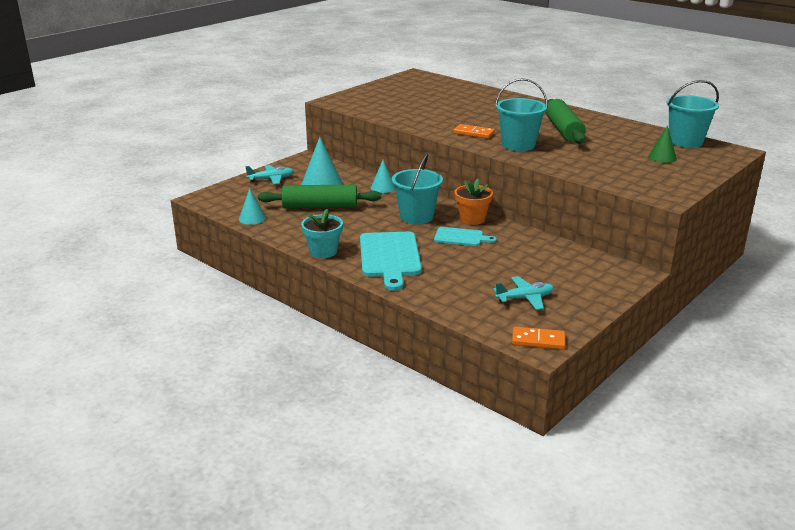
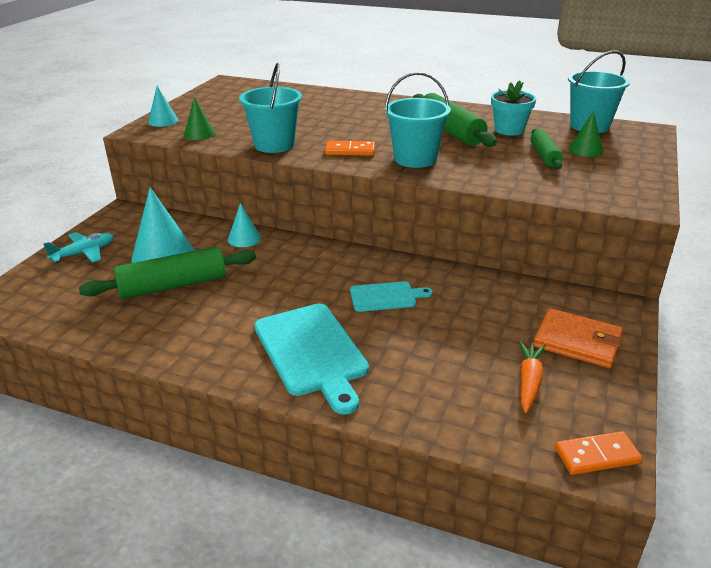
camera: 20 degrees left, 5 degrees up
turquoise cone [239,188,266,225] -> turquoise cone moved to [148,86,178,127]
turquoise flower pot [301,209,343,258] -> turquoise flower pot moved to [491,80,536,135]
turquoise bucket [392,153,443,224] -> turquoise bucket moved to [239,63,302,153]
orange flower pot [454,179,493,225] -> none
turquoise plane [493,276,554,310] -> orange carrot [519,341,546,413]
none -> green cone [184,97,215,140]
none -> green rolling pin [530,128,563,169]
none -> orange wallet [533,308,623,368]

